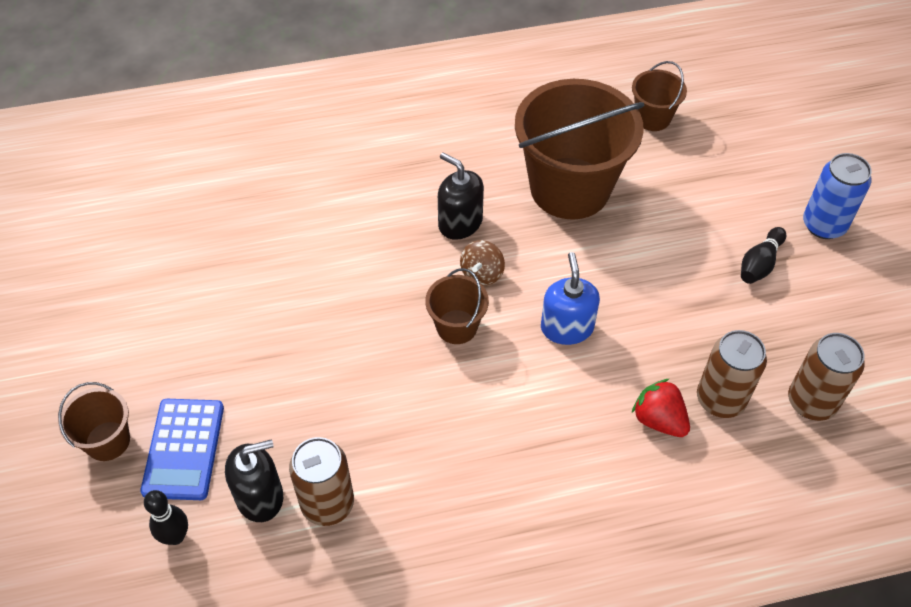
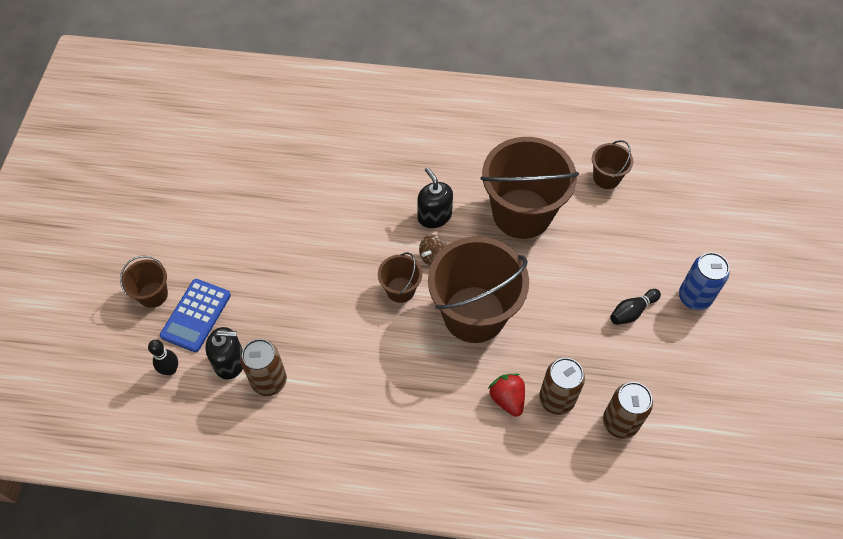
camera: 20 degrees right, 5 degrees up
blue soap dispenser [541,252,600,345] -> brown bucket [428,237,529,343]

